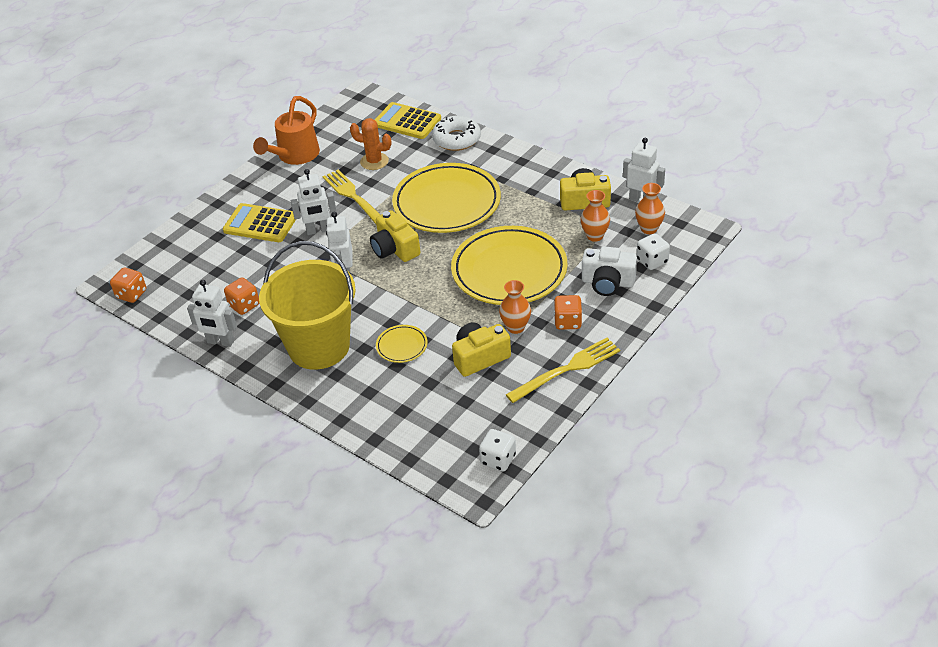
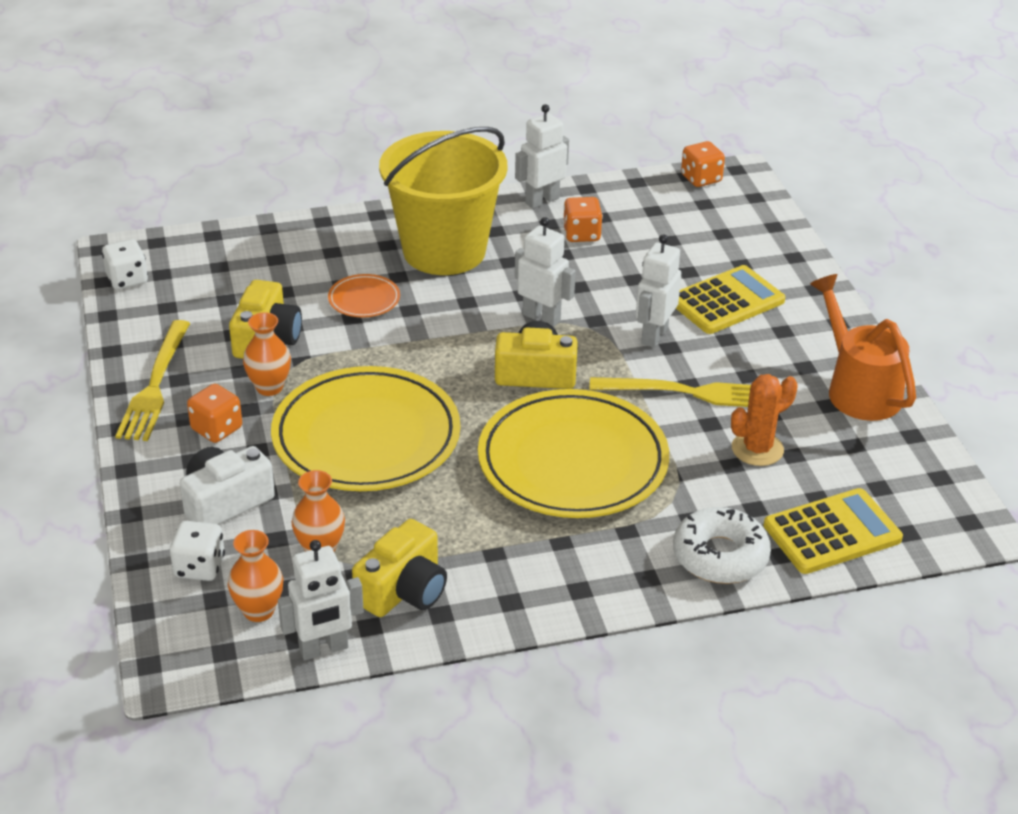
camera: 125 degrees right, 5 degrees down
yellow plate [376,325,428,363] -> orange plate [328,274,400,317]

